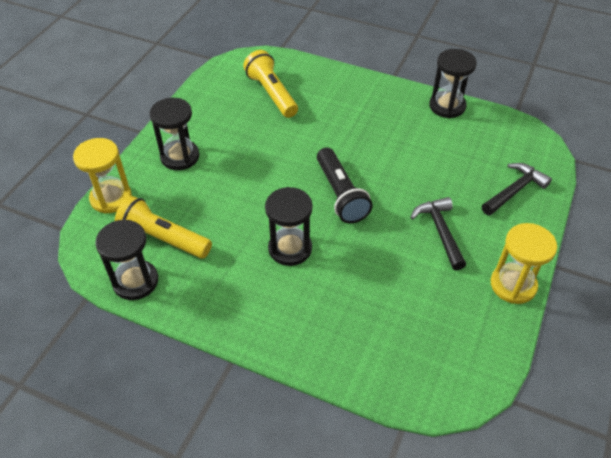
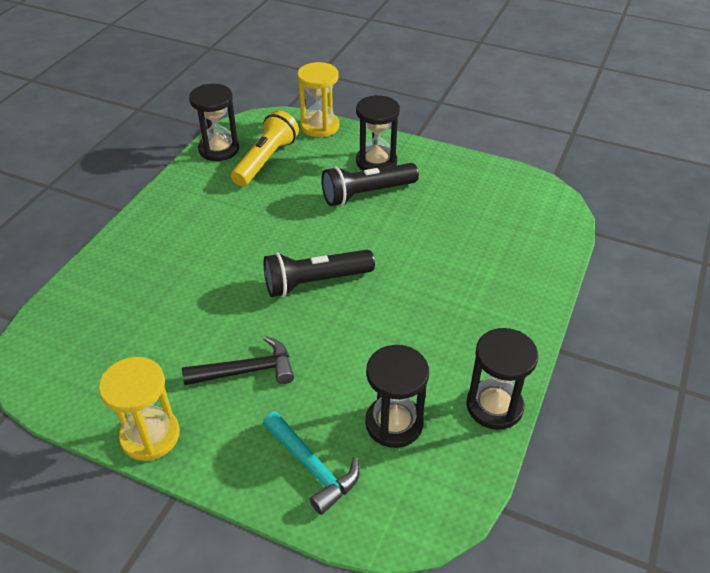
camera: 90 degrees right, 5 degrees down
yellow flashlight [243,50,298,118] -> none
black hourglass [265,187,312,266] -> black hourglass moved to [365,345,429,448]
black hammer [482,163,552,216] -> turquoise hammer [263,411,360,515]
none -> black flashlight [321,163,419,206]

